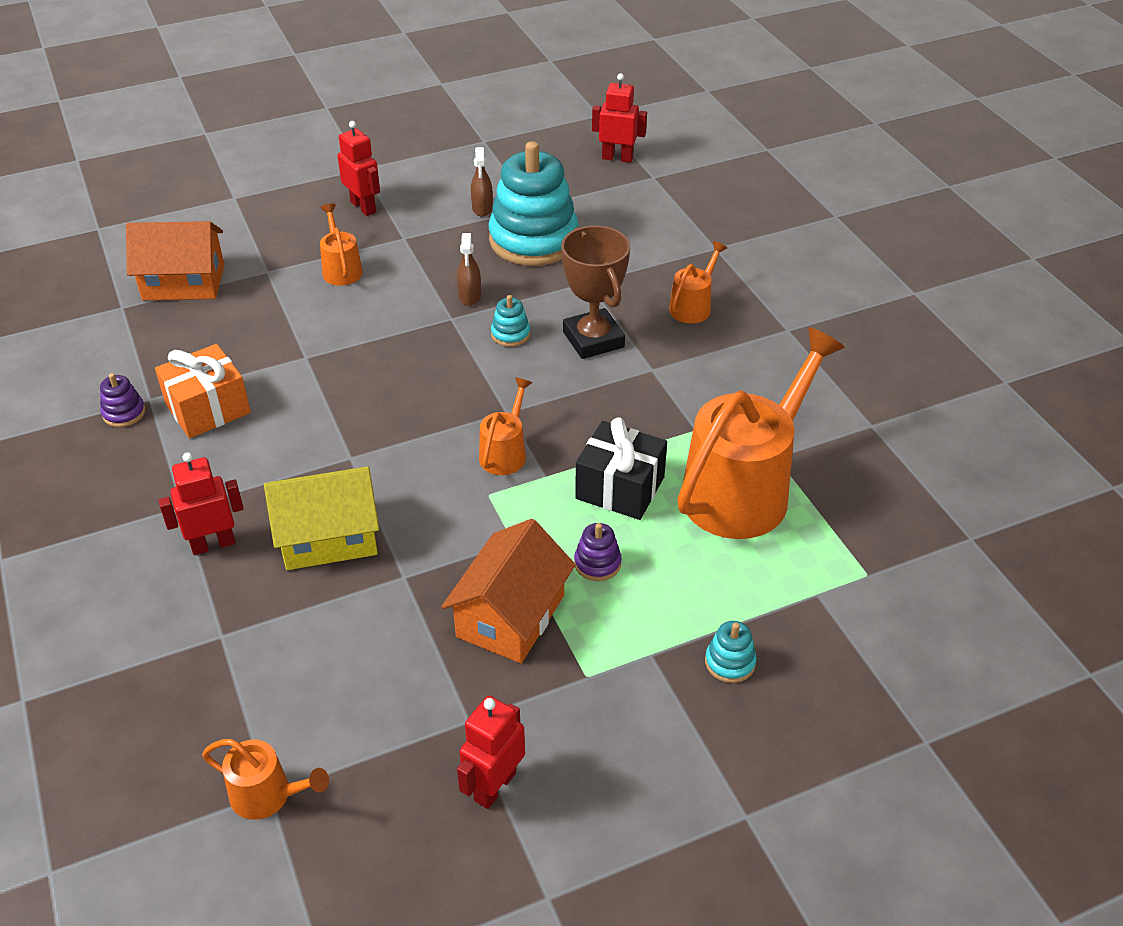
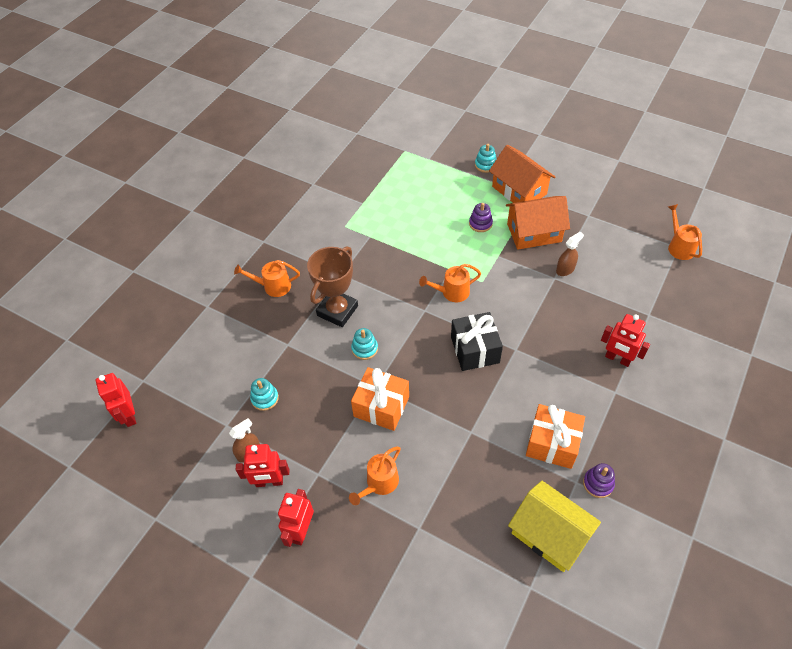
camera: 125 degrees left, 10 degrees up
orange house [126,221,224,300] -> orange house moved to [489,145,555,203]
yellow house [264,467,379,570] -> yellow house moved to [508,481,601,572]
brown spray bottle [457,233,481,306] -> brown spray bottle moved to [556,232,584,276]
red robot [457,696,525,809] -> red robot moved to [236,444,289,487]
turquoise stacking toy [489,141,579,266] -> turquoise stacking toy [250,378,279,411], size x0.40
black gift [575,417,667,520] -> black gift moved to [451,312,503,371]
orange watering can [677,327,845,539] -> none
none -> orange gift [351,367,409,431]

